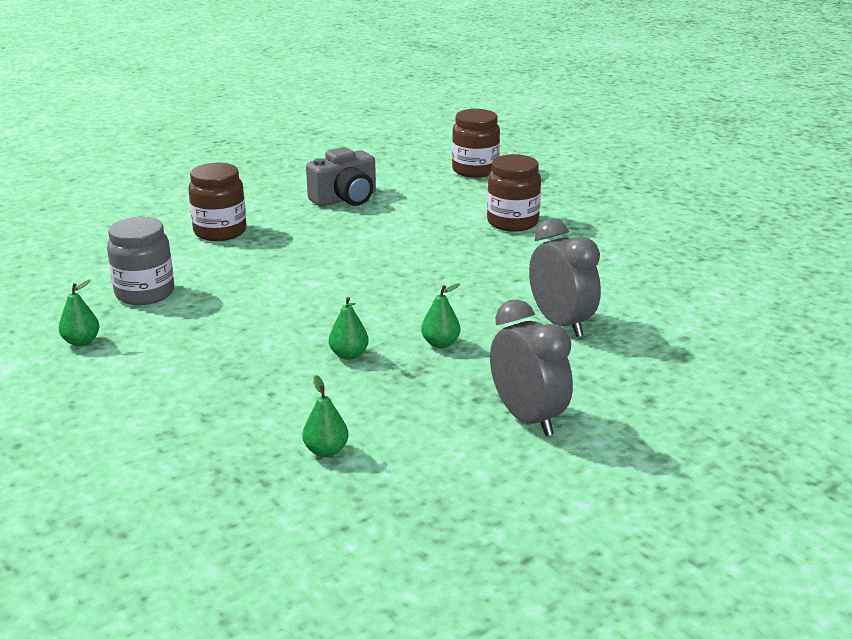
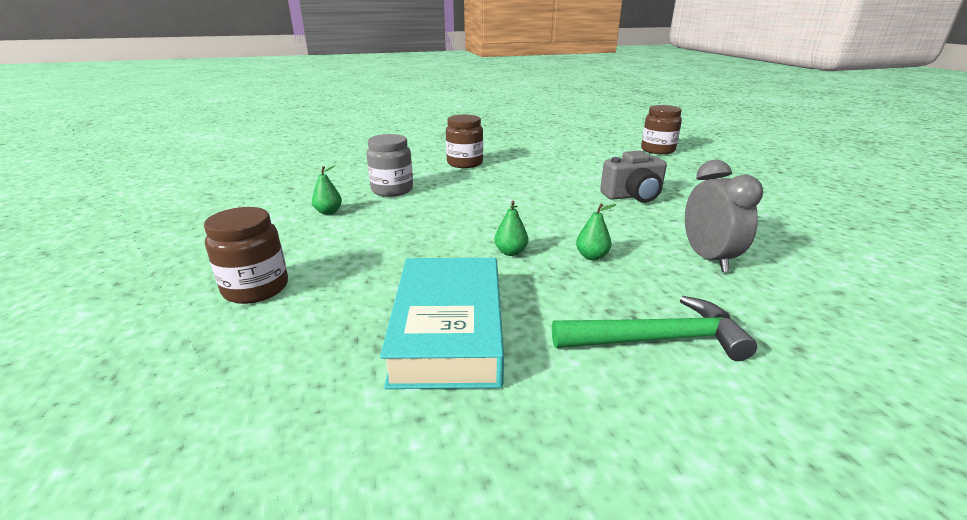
camera: 20 degrees right, 0 degrees up
green pear [302,375,348,457] -> turquoise book [380,258,504,389]
grey camera [306,147,376,206] -> grey camera moved to [600,151,667,203]
brown jar [487,154,541,231] -> brown jar moved to [204,207,288,304]
grey clock [490,299,573,436] -> green hammer [552,296,757,361]

